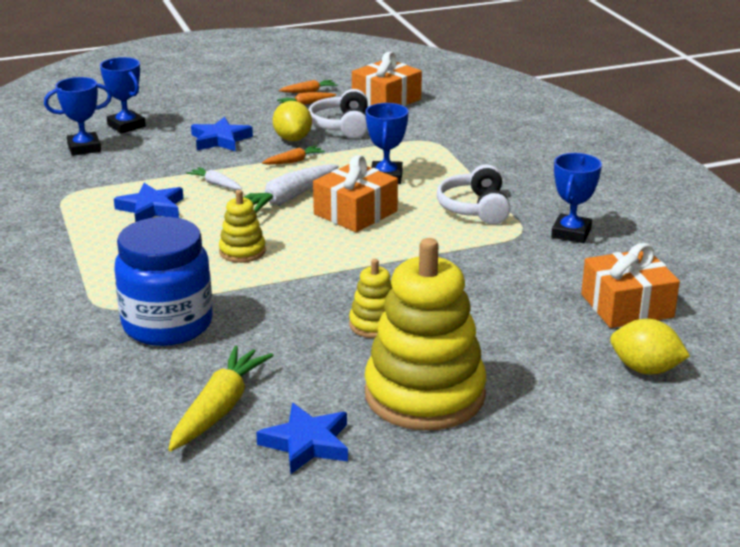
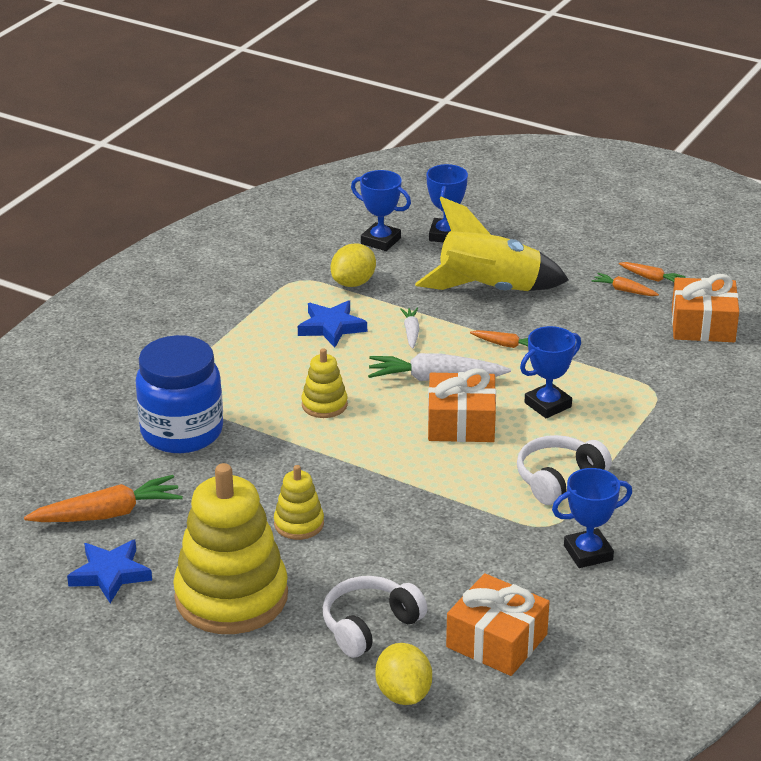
camera: 50 degrees right, 5 degrees up
yellow carrot [168,345,274,451] -> orange carrot [24,475,183,522]
blue star [191,117,253,151] -> yellow rocket [415,197,569,291]
yellow lemon [273,101,312,141] -> yellow lemon moved to [331,243,376,287]
white headphones [308,89,368,139] -> white headphones moved to [323,576,427,658]

